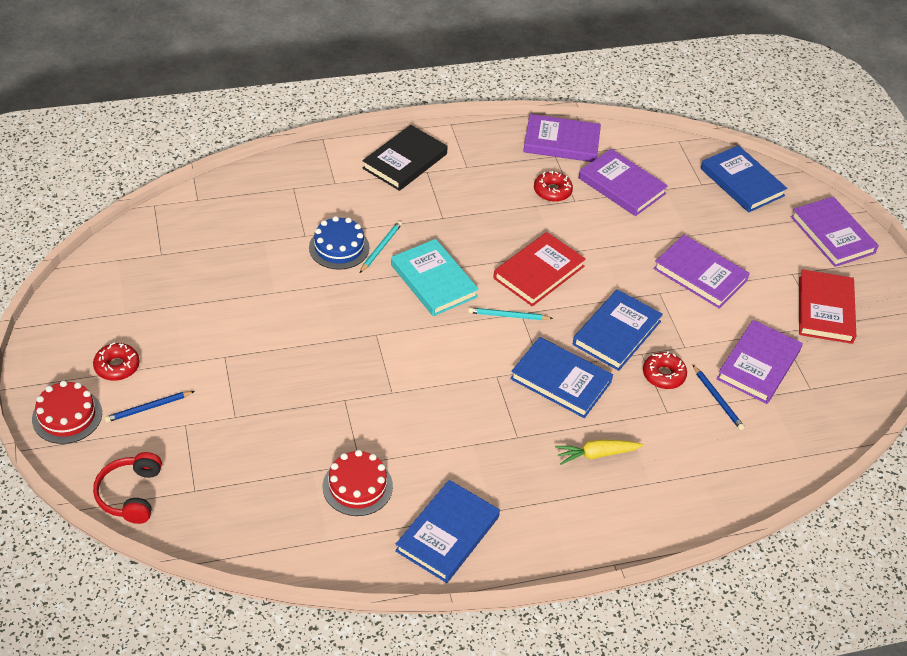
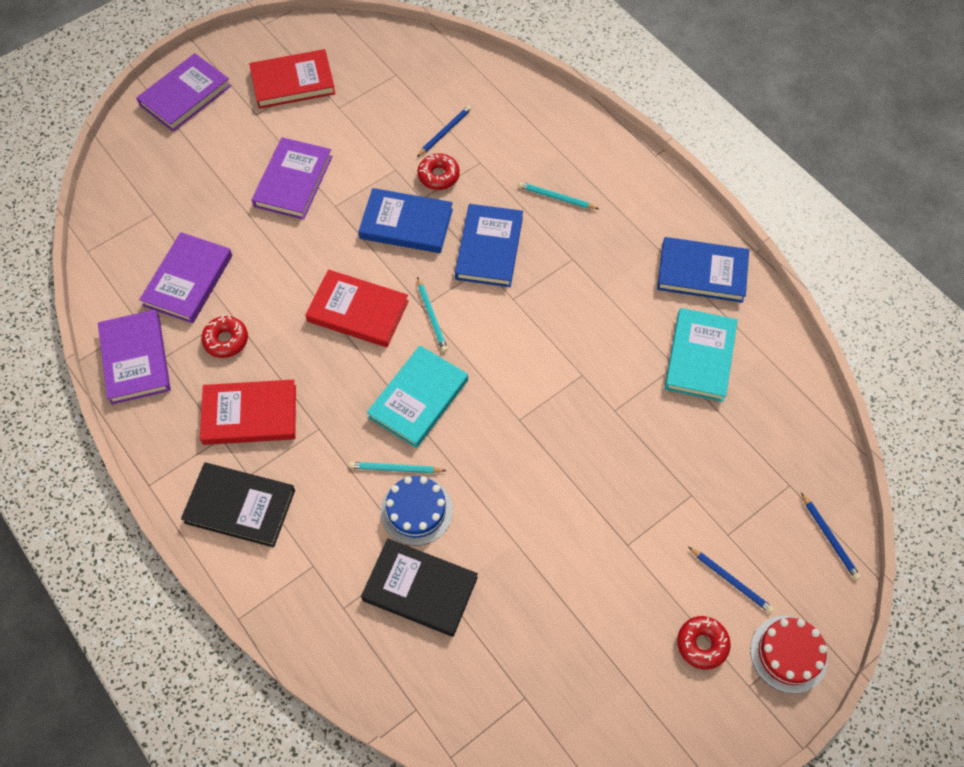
camera: 110 degrees left, 15 degrees up
red headphones [93,452,162,524] -> blue pencil [801,493,861,580]
red cake [323,450,393,516] -> turquoise book [665,308,738,402]
yellow carrot [555,439,643,465] -> turquoise pencil [518,182,599,209]
blue book [701,145,787,212] -> none
purple book [717,320,803,404] -> none
none -> red book [200,380,296,445]
none -> black book [361,538,478,637]

